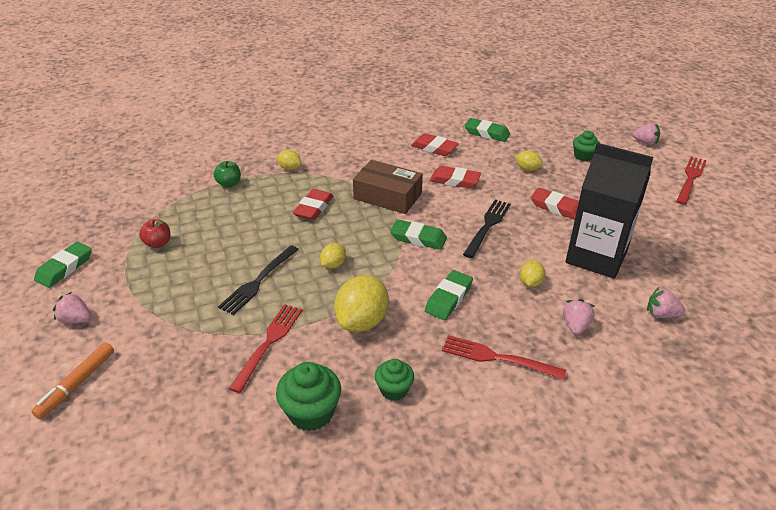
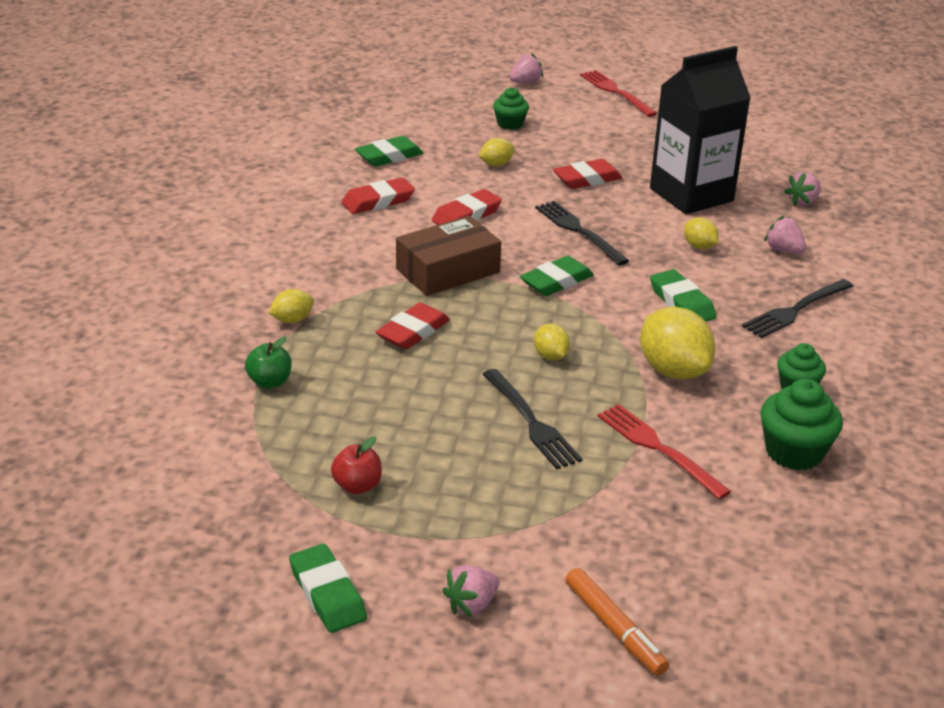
camera: 60 degrees left, 5 degrees down
red eraser [293,189,333,220] -> red eraser turned 75 degrees clockwise [376,303,450,349]
red fork [442,335,566,380] -> black fork [742,279,854,338]

